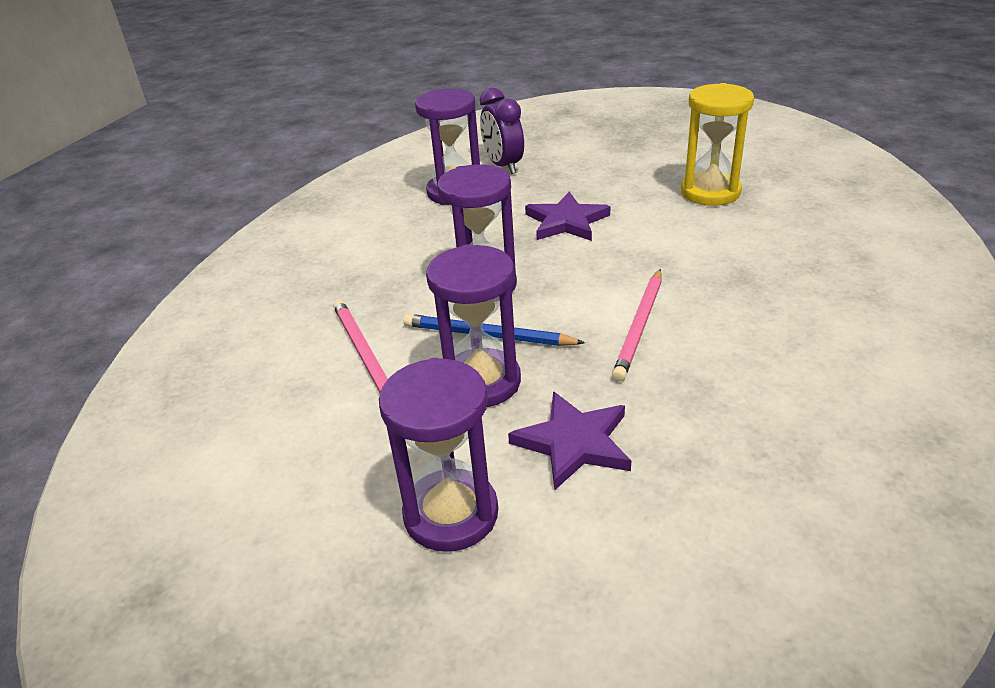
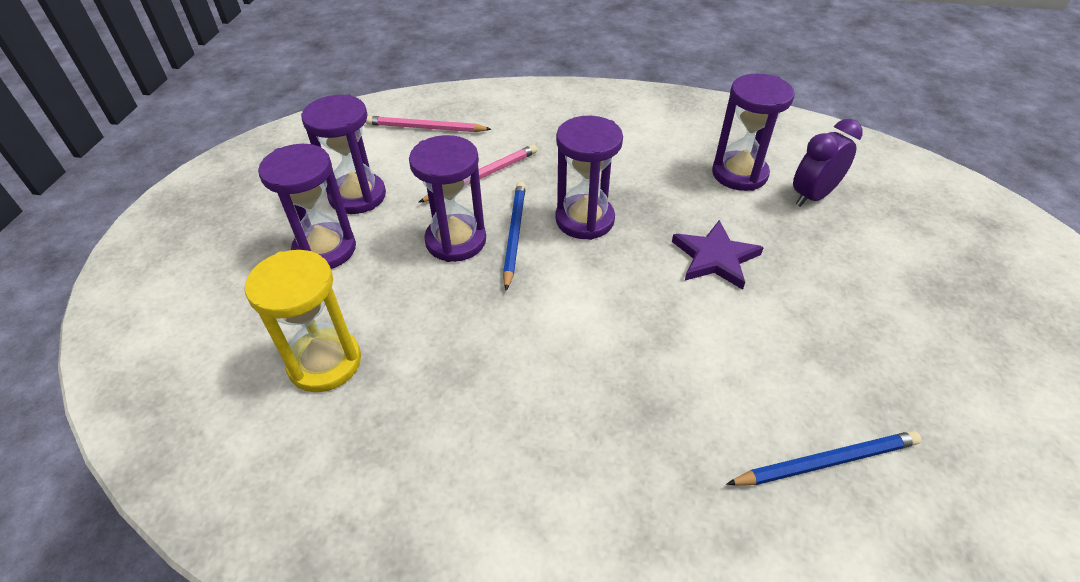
camera: 75 degrees right, 10 degrees up
purple star [508,391,631,491] -> none
pink pencil [612,269,661,382] -> pink pencil moved to [366,116,491,132]
yellow hourglass [681,83,754,206] -> yellow hourglass moved to [245,250,361,392]
none -> purple hourglass [301,95,386,214]
none -> blue pencil [726,431,921,485]

